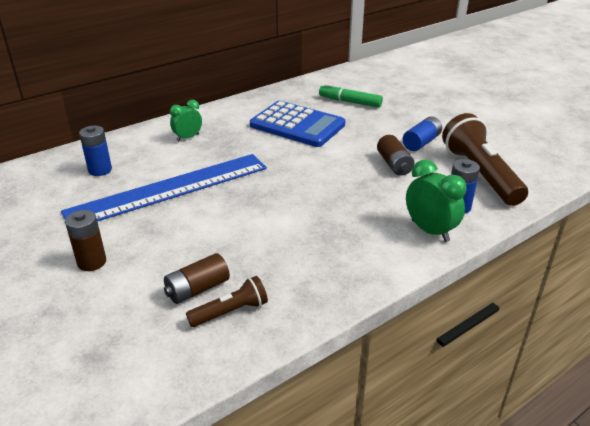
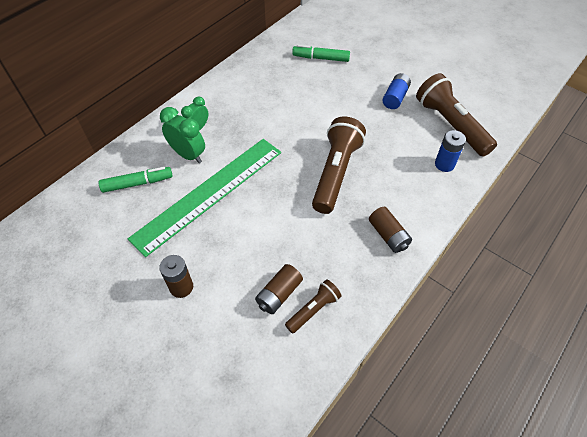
camera: 15 degrees left, 20 degrees up
blue ruler [61,154,267,222] -> green ruler [128,139,281,257]
blue battery [79,126,112,176] -> green marker [99,167,173,193]
blue calculator [250,101,345,147] -> none
brown battery [377,135,414,176] -> brown battery moved to [369,207,412,253]
green clock [406,160,467,242] -> green clock moved to [160,107,205,163]
none -> brown flashlight [312,116,366,214]

